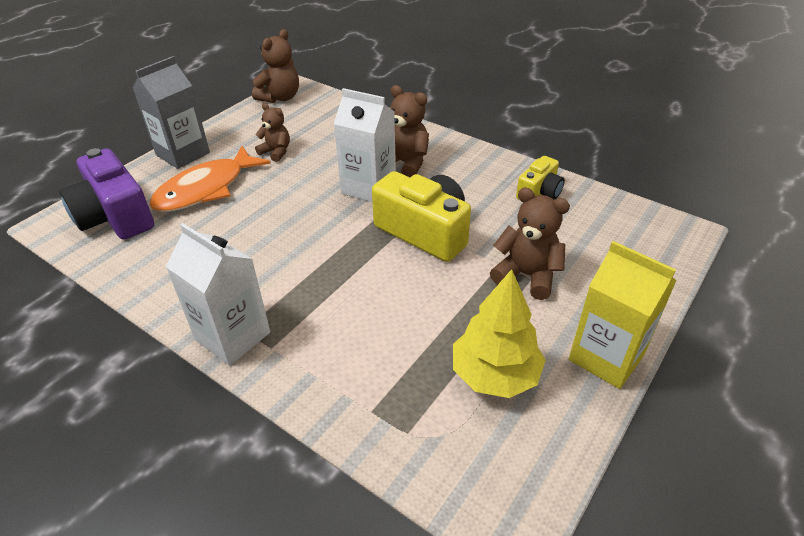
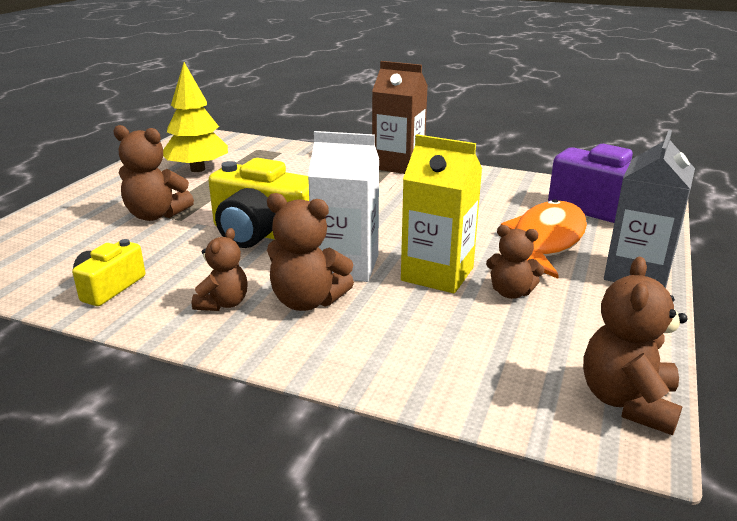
camera: 165 degrees right, 15 degrees down
white carton [166,223,270,366] -> brown carton [372,61,428,174]
yellow carton [569,241,677,389] -> yellow carton moved to [401,134,482,293]
none -> brown teddy bear [192,228,248,311]

